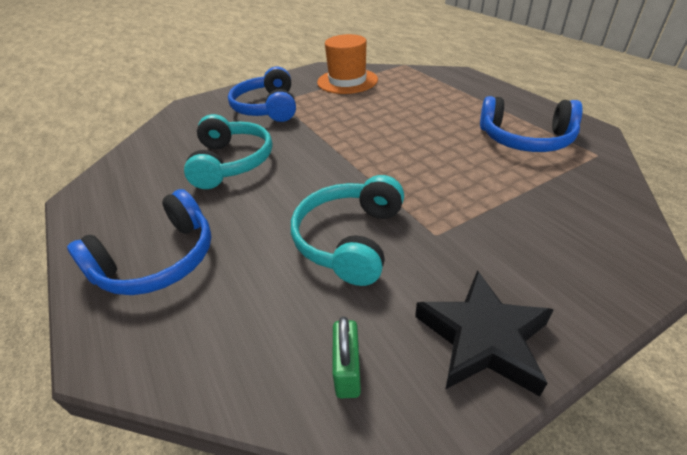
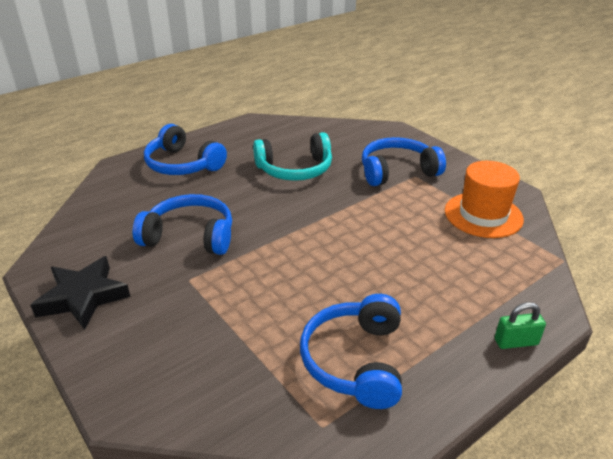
camera: 80 degrees right, 5 degrees down
turquoise headphones [291,175,404,286] -> blue headphones [133,194,232,255]
green padlock [332,316,361,398] -> green padlock moved to [495,302,546,349]

